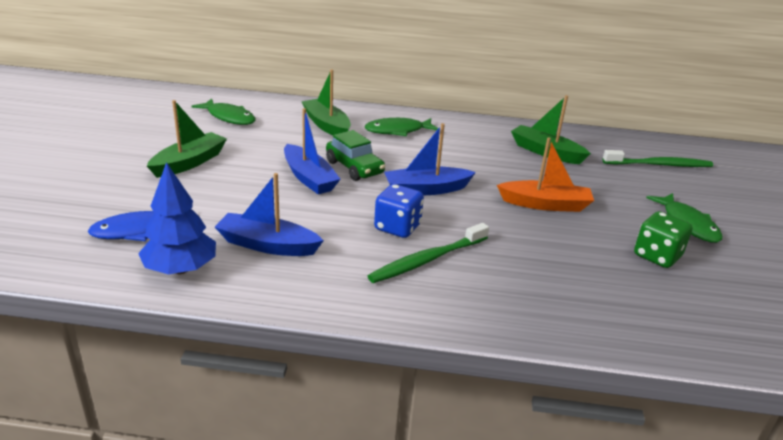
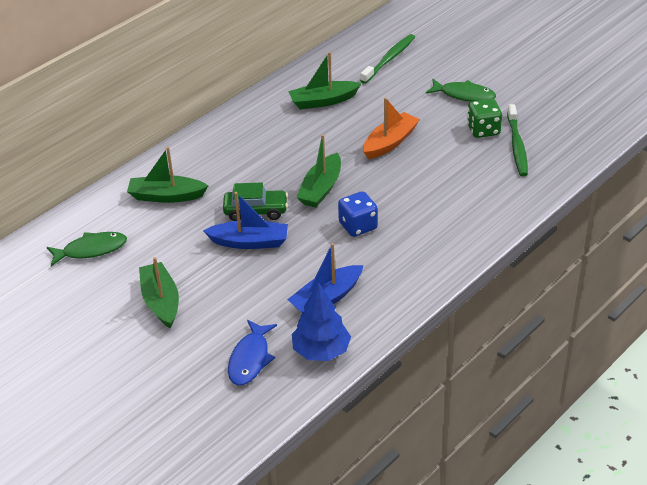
camera: 50 degrees left, 10 degrees up
green fish [365,118,438,136] -> none
green toothbrush [368,223,489,283] -> green toothbrush moved to [507,104,528,176]
blue boat [384,123,476,195] -> green boat [296,134,341,208]

